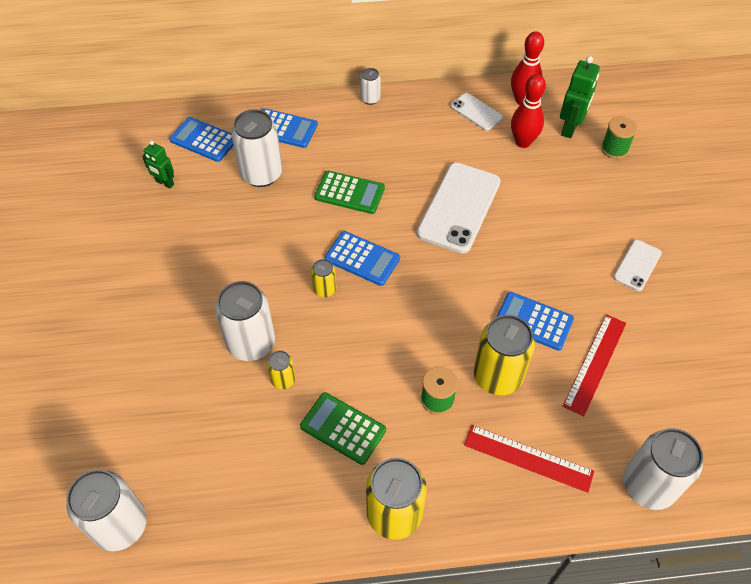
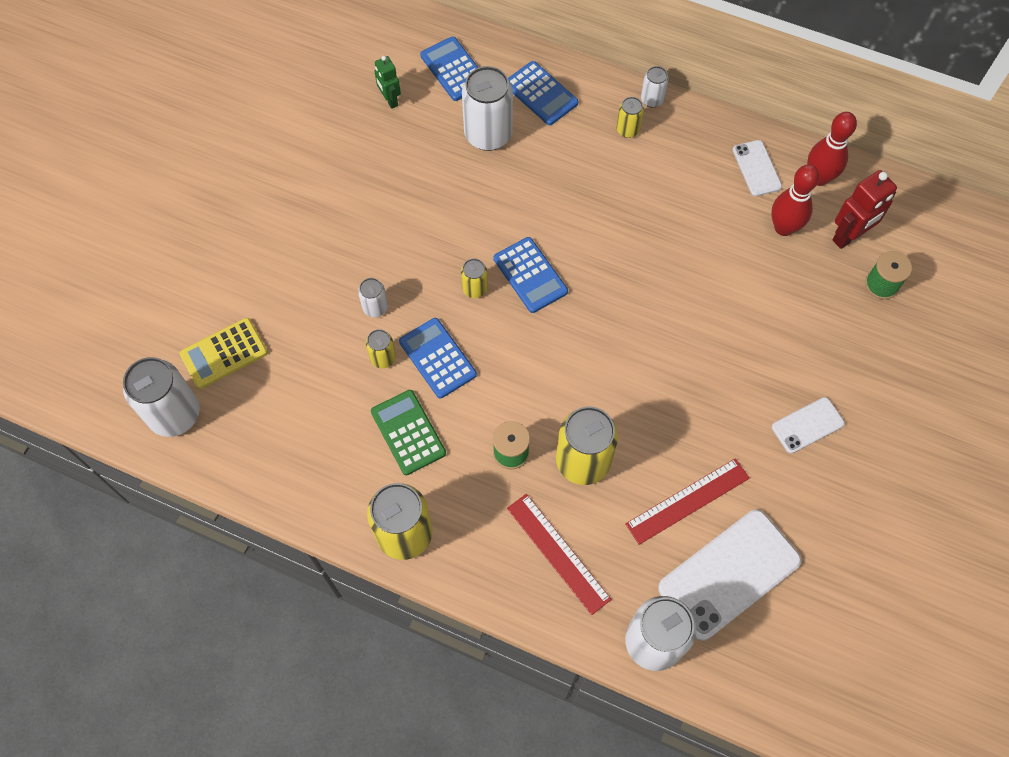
camera: 30 degrees right, 10 degrees up
white can [215,281,275,361] -> white can [358,278,388,317], size x0.50
green calculator [315,171,385,214] -> none
white phone [417,163,501,254] -> white phone moved to [658,510,801,641]
blue calculator [497,292,574,351] -> blue calculator moved to [399,318,477,398]
green robot [560,56,600,138] -> red robot [832,170,897,249]
none -> yellow calculator [180,318,268,389]
none -> yellow can [616,97,644,138]

